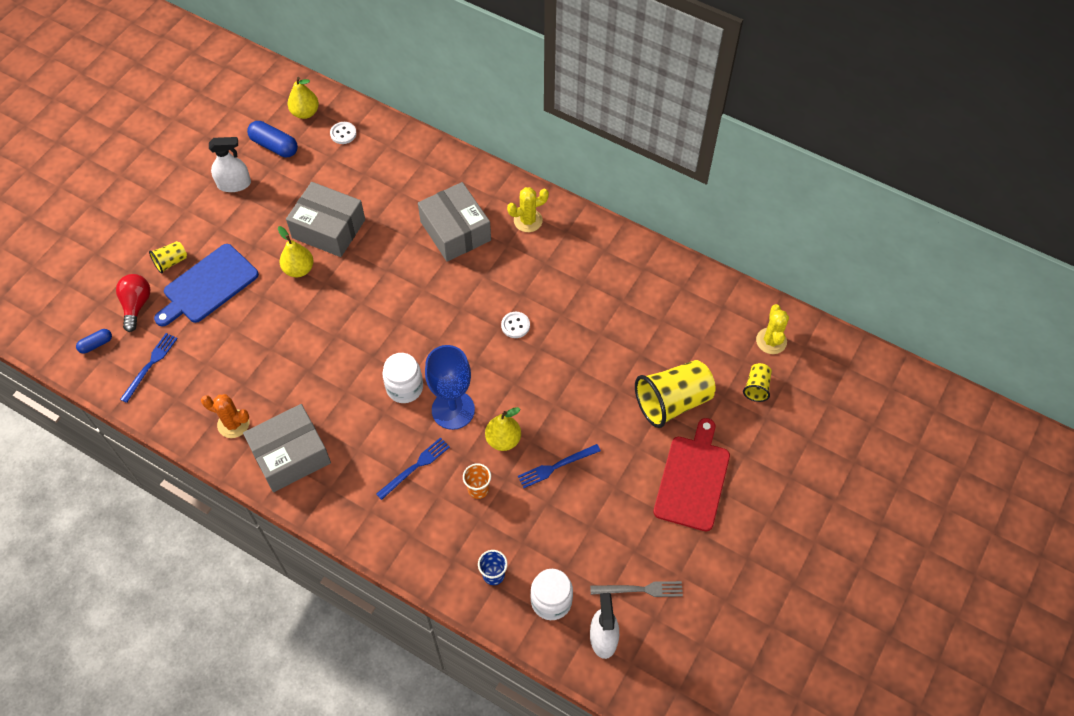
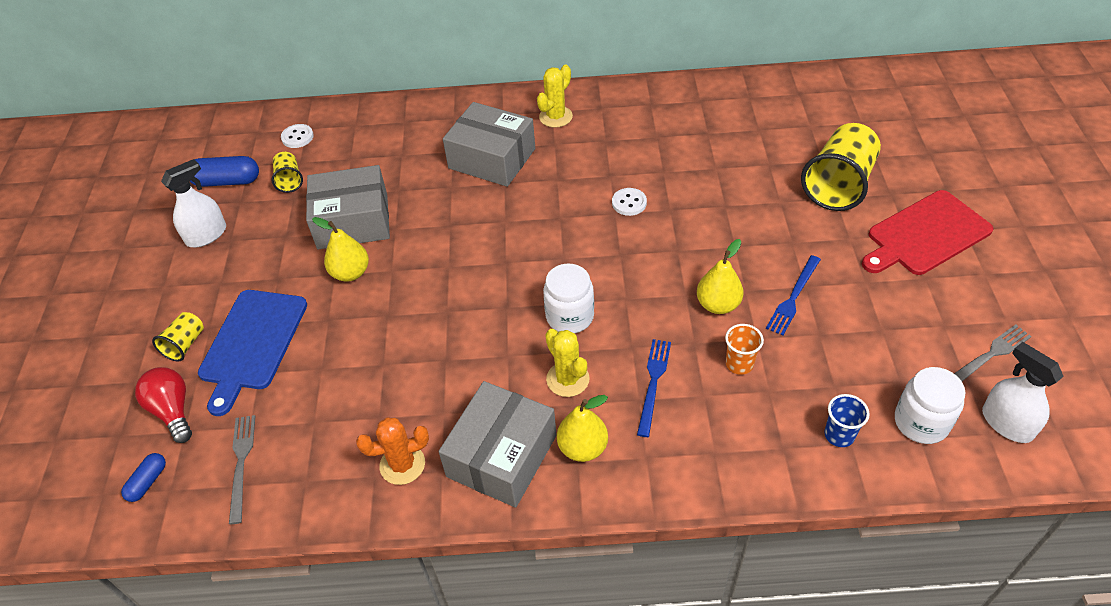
camera: 30 degrees left, 10 degrees down
blue fork [120,333,178,403] -> grey fork [229,415,255,524]
yellow pear [288,77,319,119] -> yellow pear moved to [557,395,608,462]
blue goblet [425,345,475,430] -> none
red cutting board [653,418,730,531] -> red cutting board turned 105 degrees counterclockwise [862,190,993,275]
yellow cup [743,363,772,402] -> yellow cup moved to [271,152,303,193]
yellow cactus [756,304,789,354] -> yellow cactus moved to [545,329,590,397]

